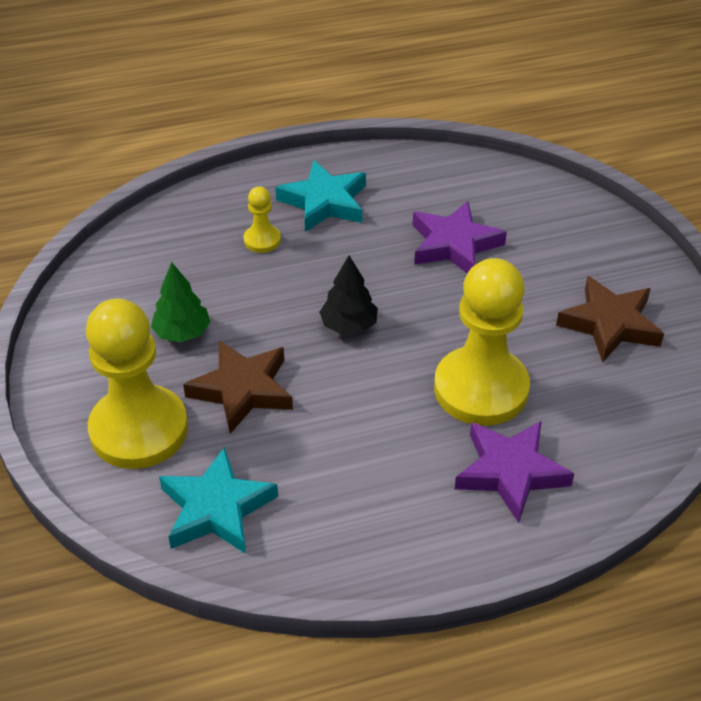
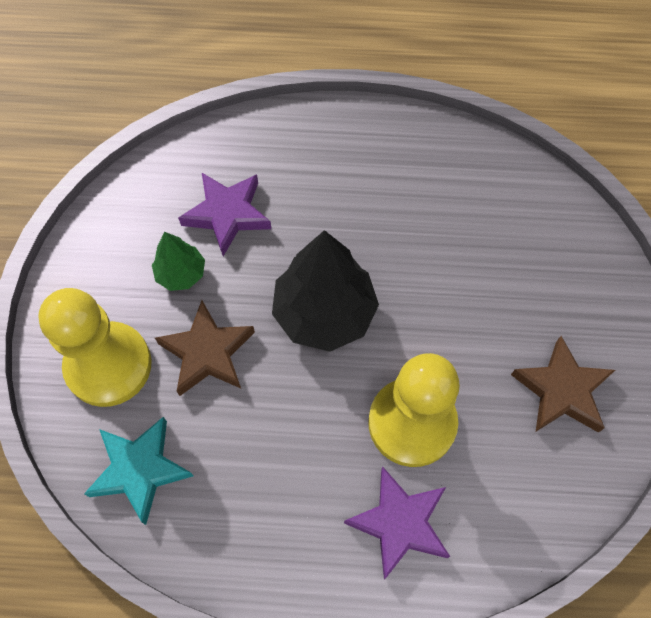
camera: 20 degrees right, 20 degrees up
yellow pawn [244,187,281,253] -> none
turquoise star [275,160,366,232] -> none
black tree [319,256,378,335] -> black tree [272,230,379,352], size x1.92
purple star [413,201,507,274] -> purple star moved to [178,173,271,256]

